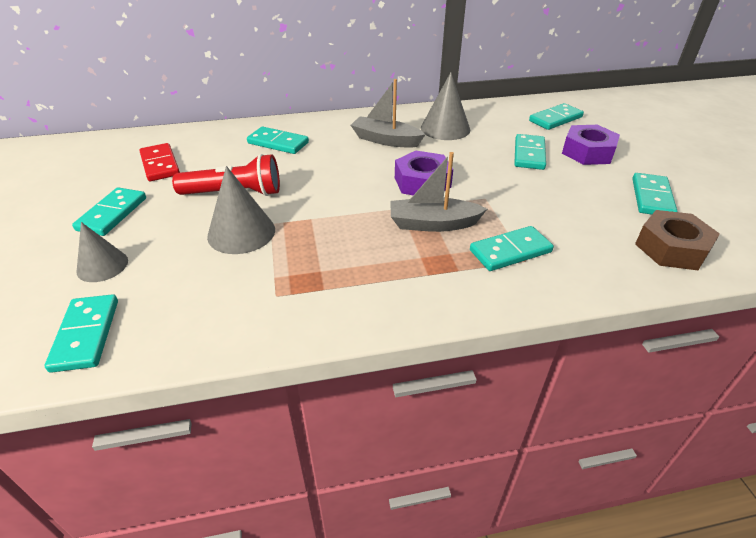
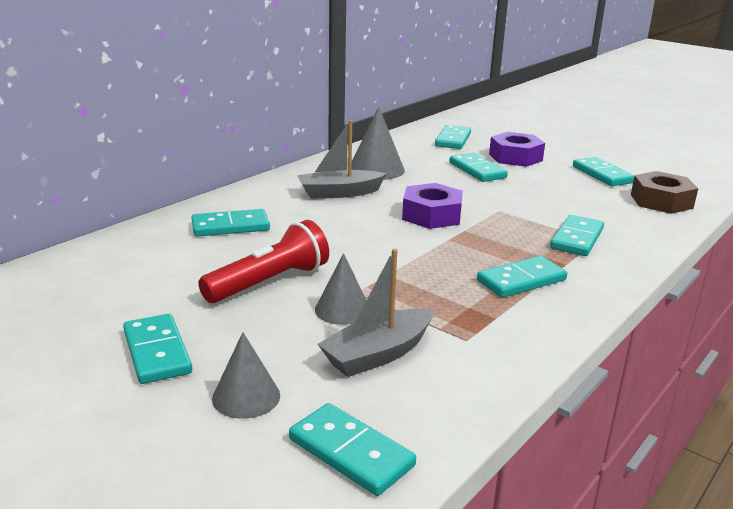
camera: 40 degrees left, 15 degrees down
red domino [139,143,180,181] -> none
grey cone [207,166,275,254] -> grey cone [315,253,366,325], size x0.66
grey boat [390,152,487,232] -> grey boat moved to [318,249,433,377]
none -> turquoise domino [477,256,567,298]

